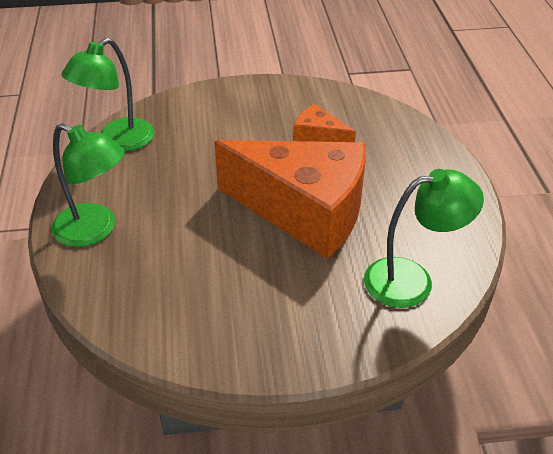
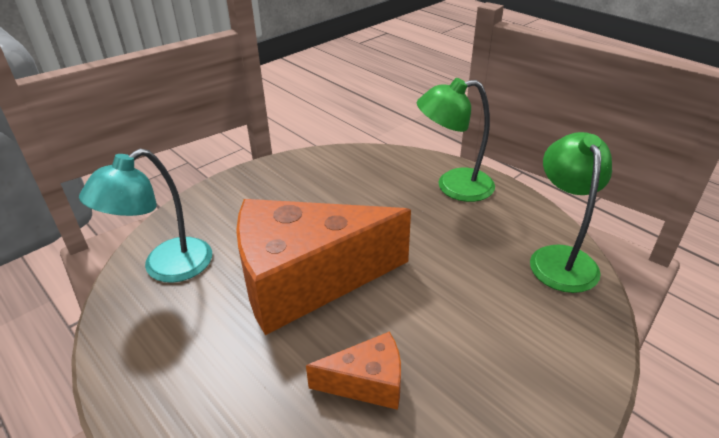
camera: 145 degrees right, 5 degrees down
green lamp [364,169,484,308] -> turquoise lamp [79,149,212,283]

